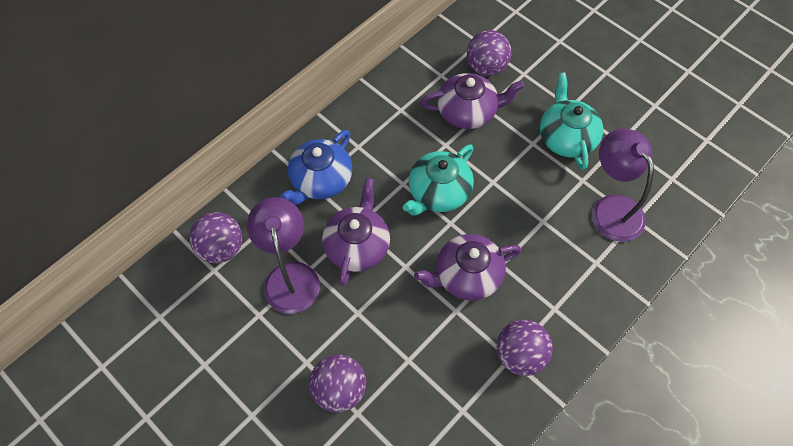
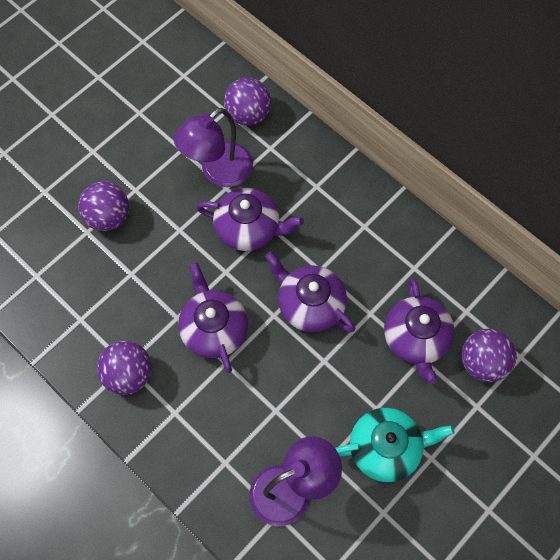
camera: 90 degrees right, 5 degrees up
purple lamp [247,197,320,314] -> purple lamp turned 150 degrees clockwise [174,108,253,187]
blue teapot [280,130,352,205] -> none
turquoise teapot [403,144,474,215] -> purple teapot [265,252,355,332]

